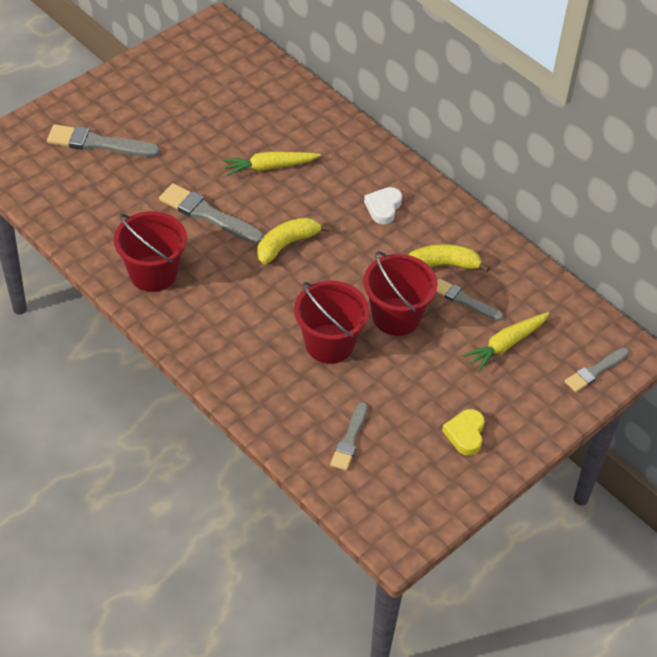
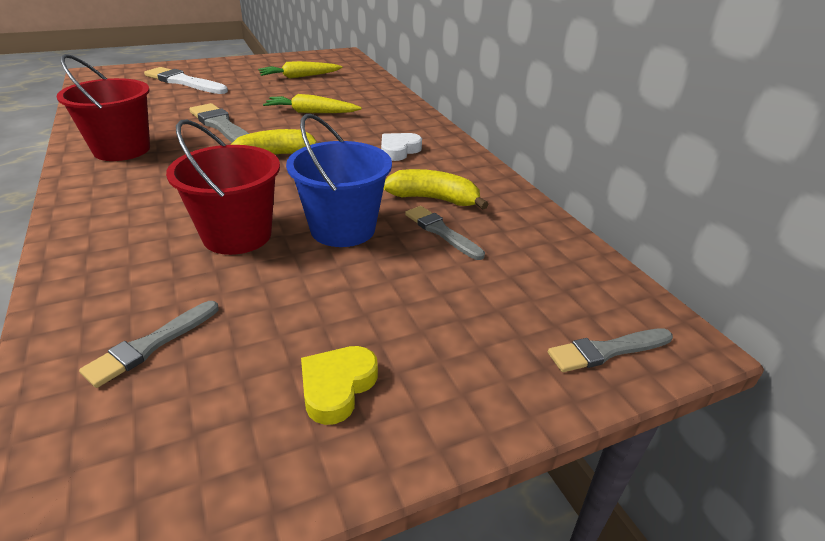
camera: 20 degrees right, 15 degrees down
grey brush [47,124,160,157] -> white brush [144,67,228,94]
red bucket [363,251,437,336] -> blue bucket [286,114,392,247]
yellow carrot [462,312,550,372] -> yellow carrot moved to [258,61,343,79]

